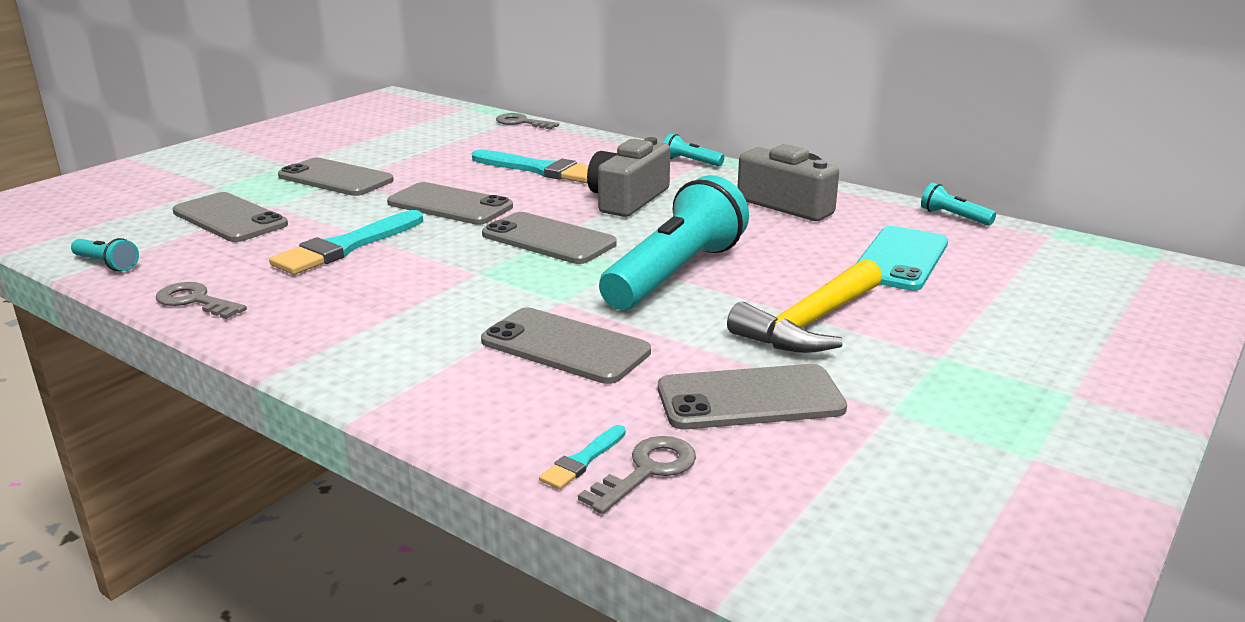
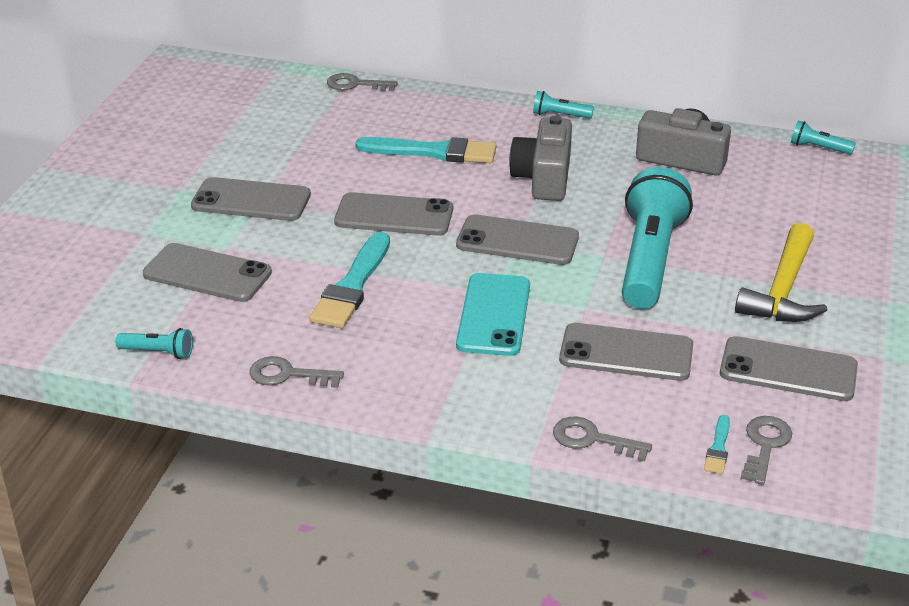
camera: 20 degrees left, 10 degrees up
grey phone [658,364,847,429] -> grey phone turned 45 degrees clockwise [720,336,858,401]
turquoise phone [856,226,948,291] -> turquoise phone moved to [456,273,530,356]
none -> grey key [553,417,652,461]

